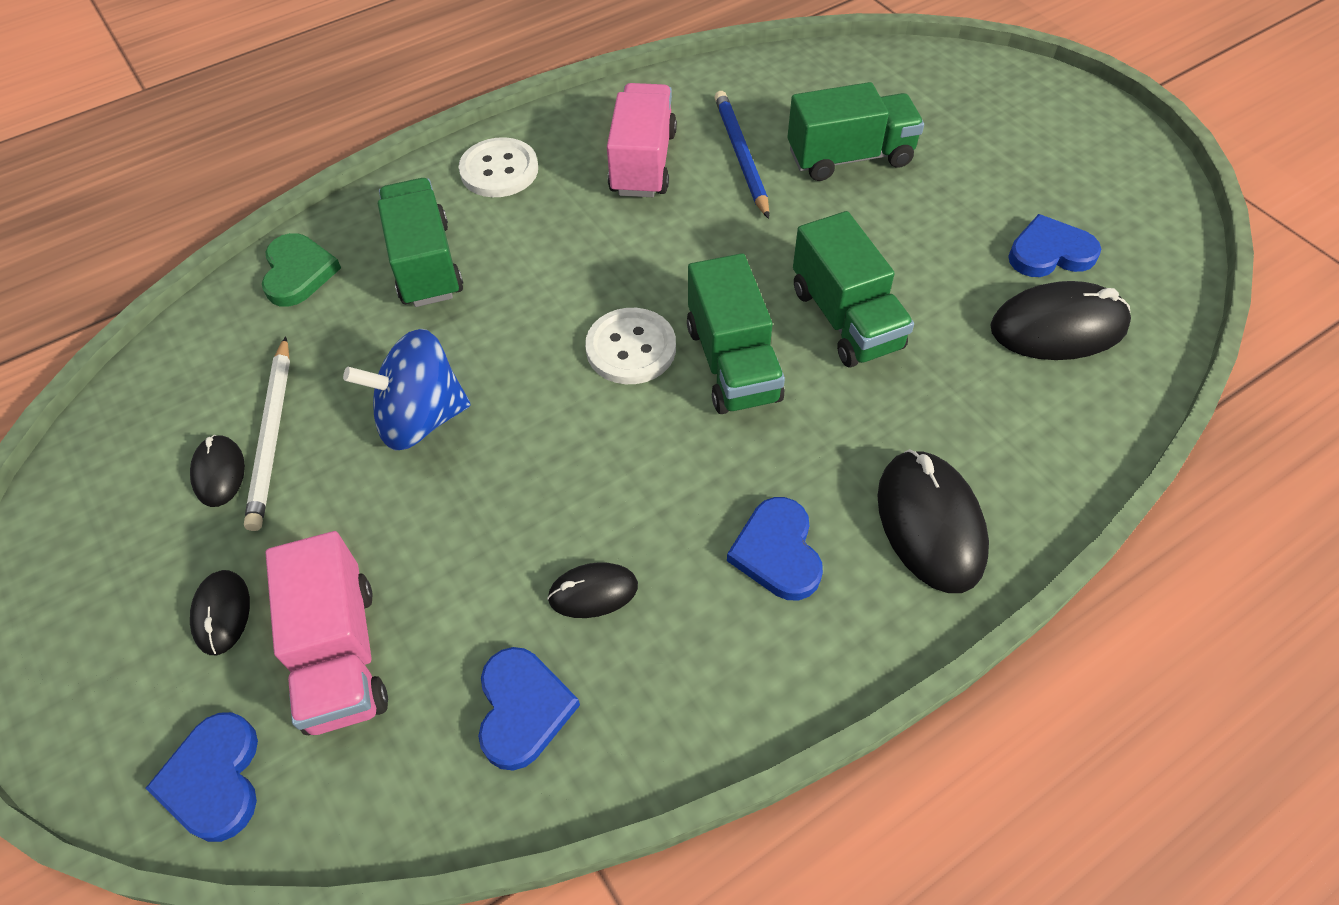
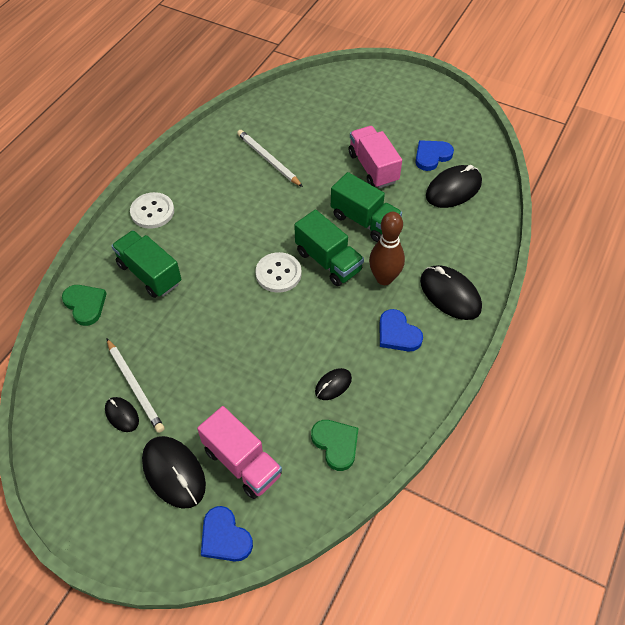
camera: 30 degrees left, 0 degrees up
black mouse [190,570,250,655] -> black mouse [142,436,206,509], size x1.83
blue spinning top [343,329,471,451] -> none
blue heart [478,647,580,770] -> green heart [311,420,359,471]
pink truck [607,83,677,197] -> pink truck moved to [348,126,402,189]
blue pencil [715,91,769,219] -> white pencil [237,130,303,187]
green truck [788,82,924,181] -> none
none -> brown bowling pin [369,212,405,285]

